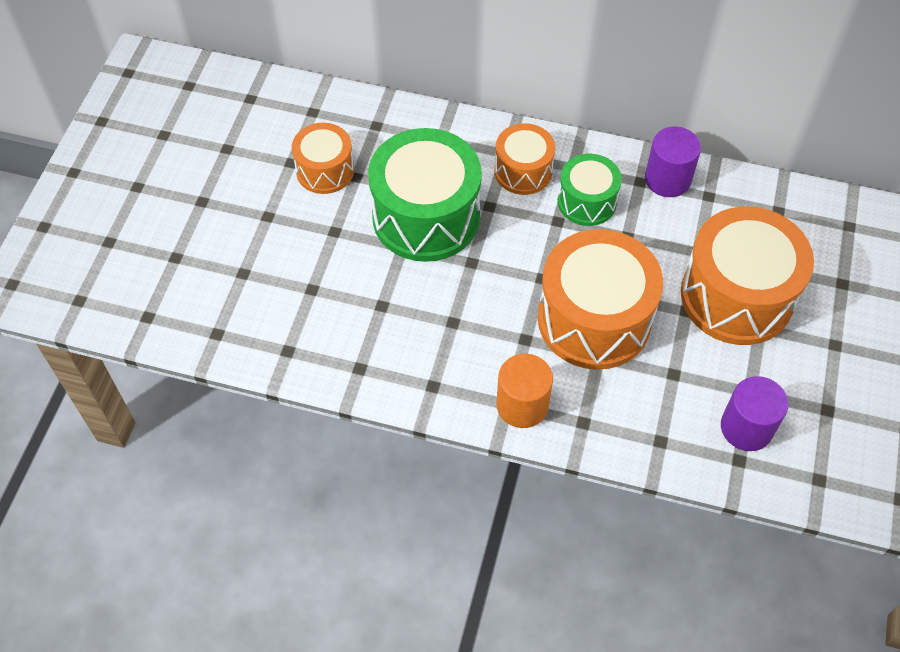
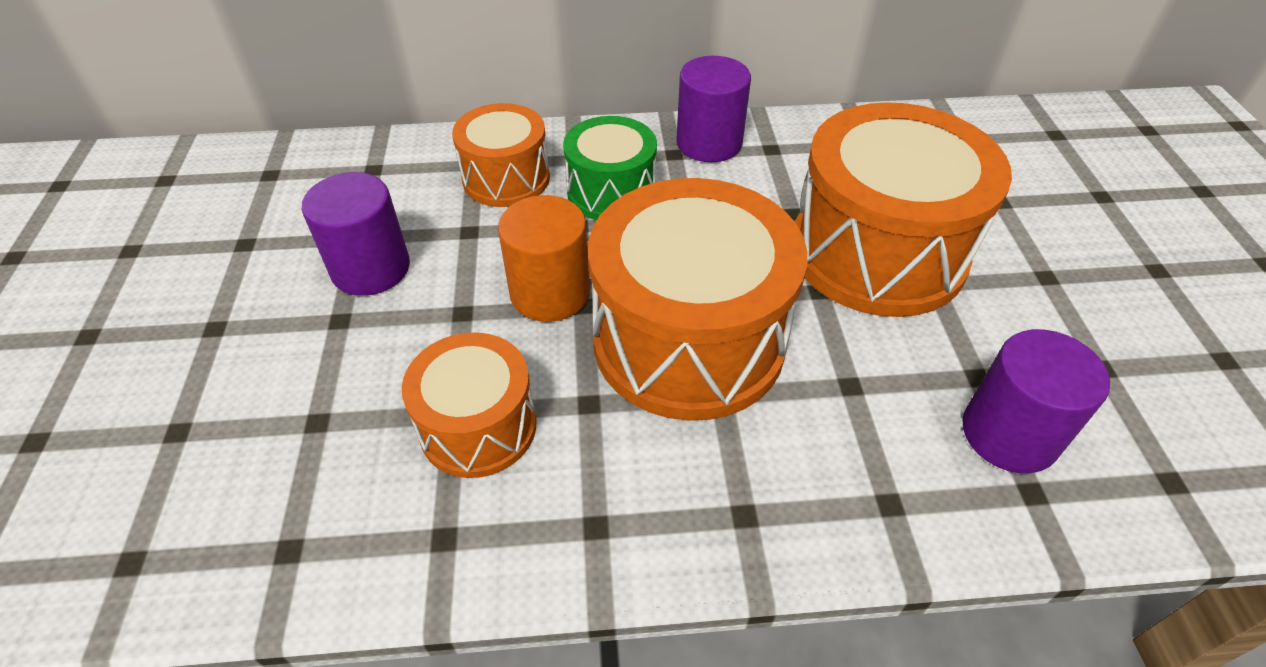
camera: 20 degrees left, 10 degrees down
orange drum [292,123,354,194] -> orange drum moved to [402,332,537,478]
green drum [368,128,482,262] -> purple cylinder [302,172,410,296]
orange cylinder [496,354,553,428] -> orange cylinder moved to [498,195,590,322]

